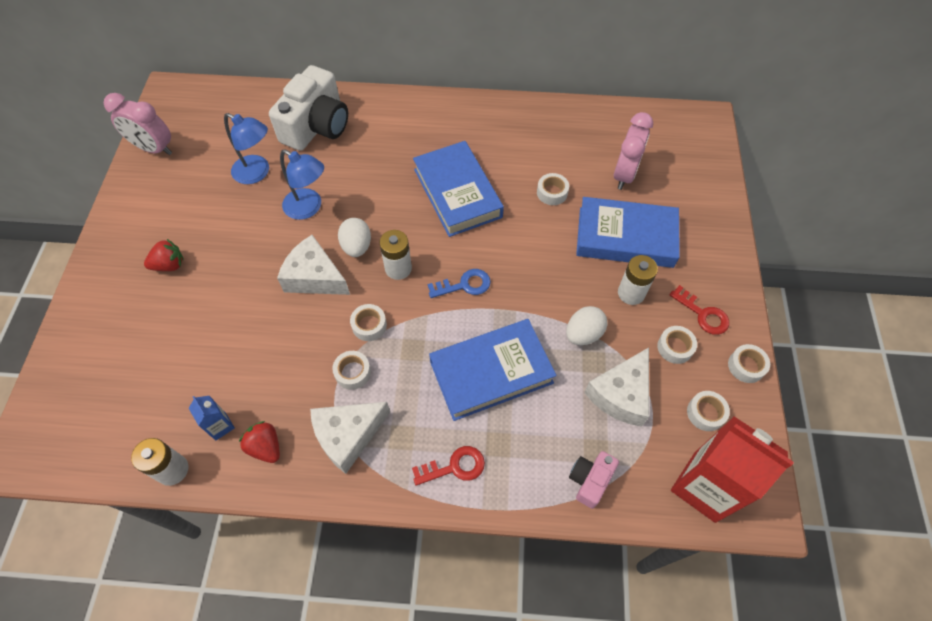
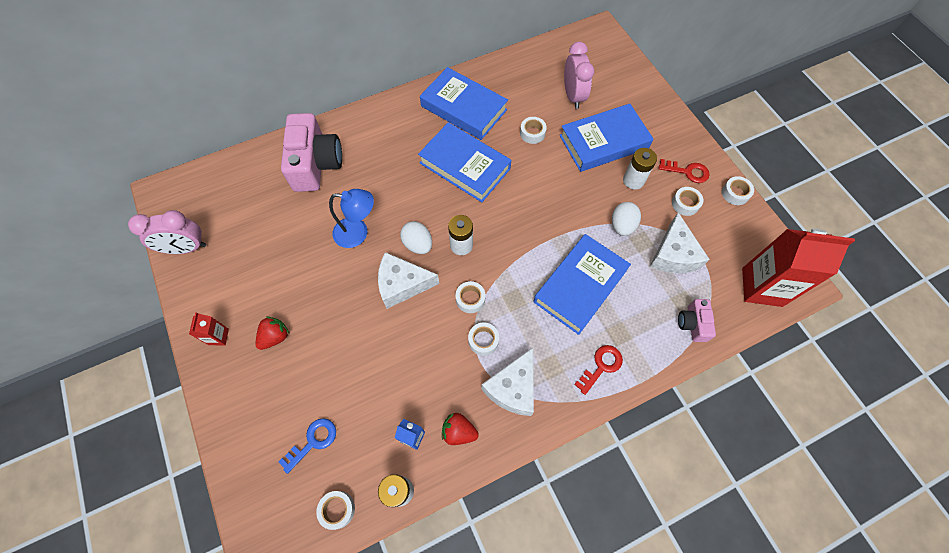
camera: 30 degrees left, 5 degrees up
blue lamp [224,113,269,184] -> none
white camera [269,65,348,151] -> pink camera [281,113,342,192]
blue key [428,269,491,298] -> blue key moved to [278,418,336,474]
white tape [687,391,730,431] -> white tape moved to [316,491,355,530]
none -> red carton [189,312,229,345]
none -> blue book [420,67,508,140]

